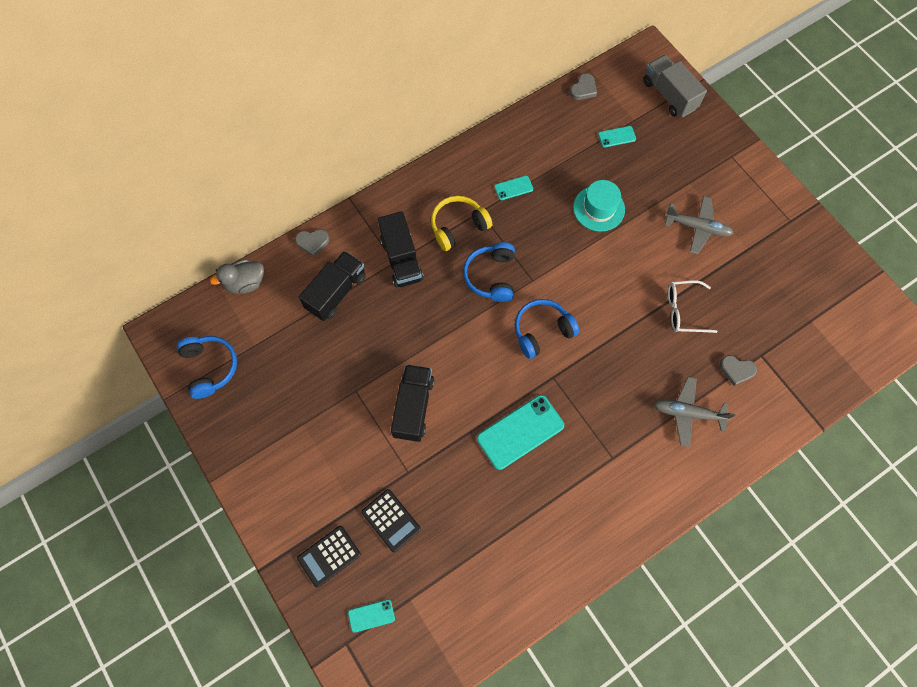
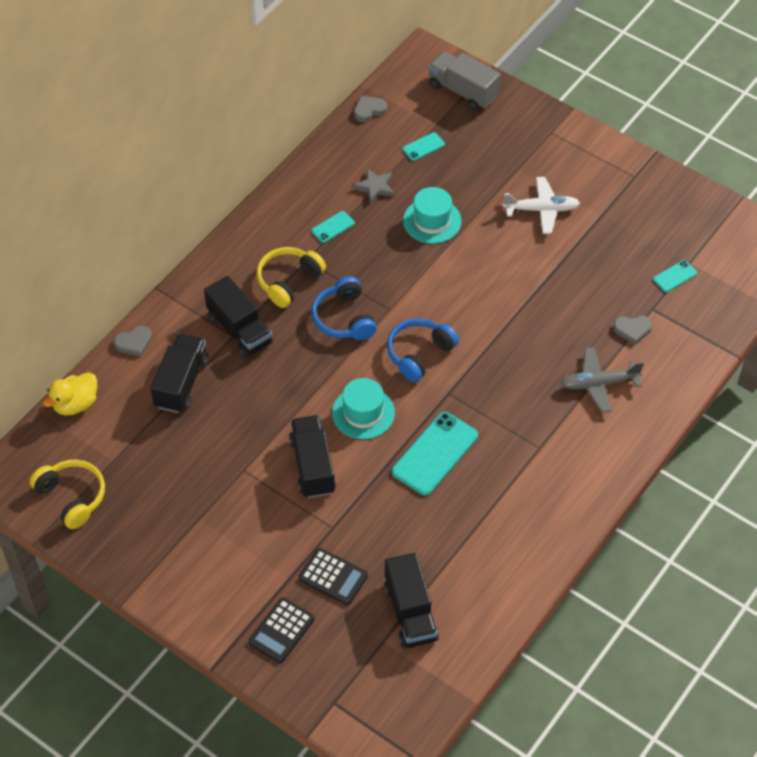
camera: 20 degrees left, 15 degrees down
blue headphones [177,336,237,399] -> yellow headphones [30,459,105,529]
grey duck [210,259,264,294] -> yellow duck [43,372,97,415]
turquoise phone [348,599,395,633] -> turquoise phone moved to [653,260,697,292]
grey heart [570,73,597,100] -> grey heart turned 135 degrees counterclockwise [354,96,387,122]
grey plane [664,196,733,254] -> white plane [503,177,580,234]
white glasses [668,280,718,333] -> none
none -> turquoise hat [332,378,395,439]
none -> grey star [353,168,395,204]
none -> black truck [384,553,439,649]

